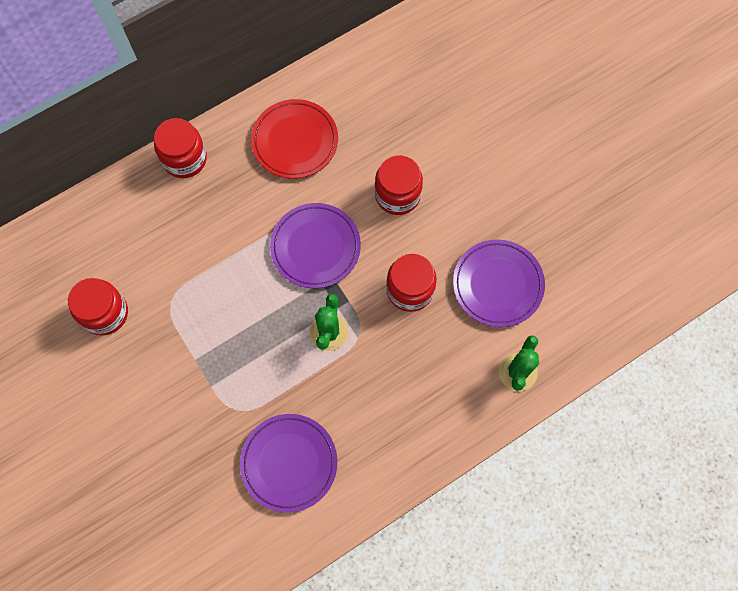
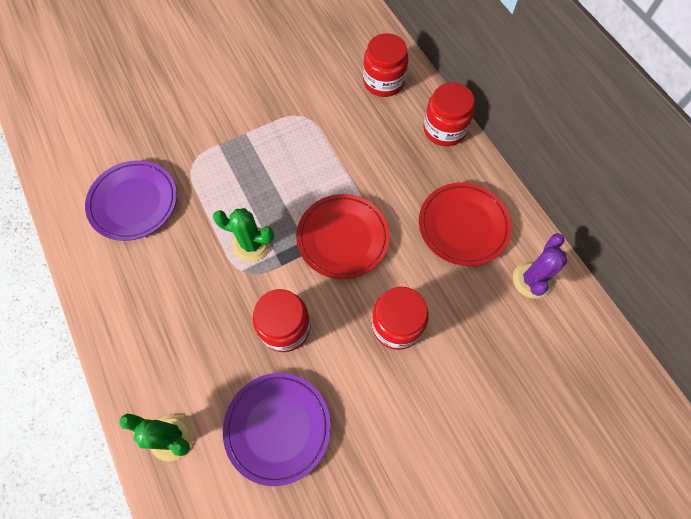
camera: 95 degrees right, 5 degrees down
red jar [68,278,128,336] -> red jar moved to [363,33,409,97]
purple plate [270,203,361,288] -> red plate [296,194,390,279]
none -> purple cactus [513,233,567,299]

